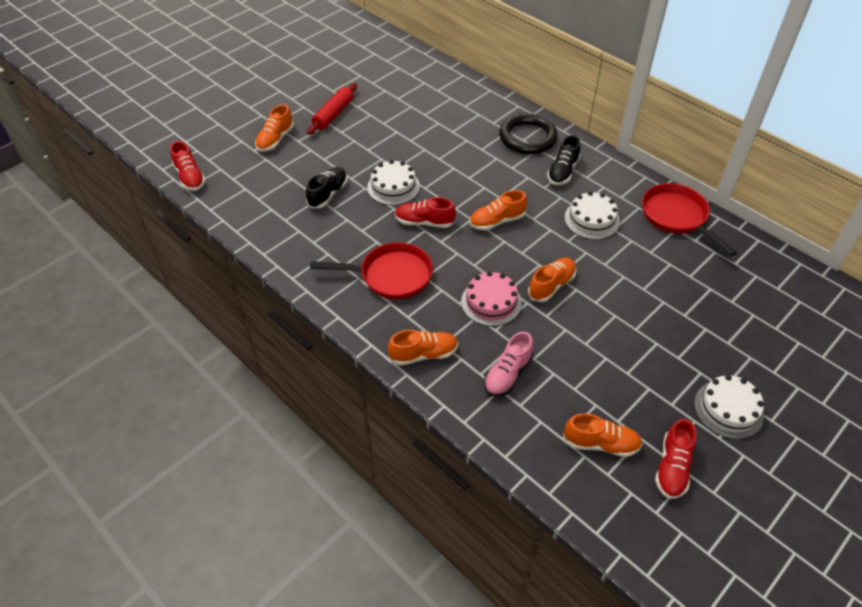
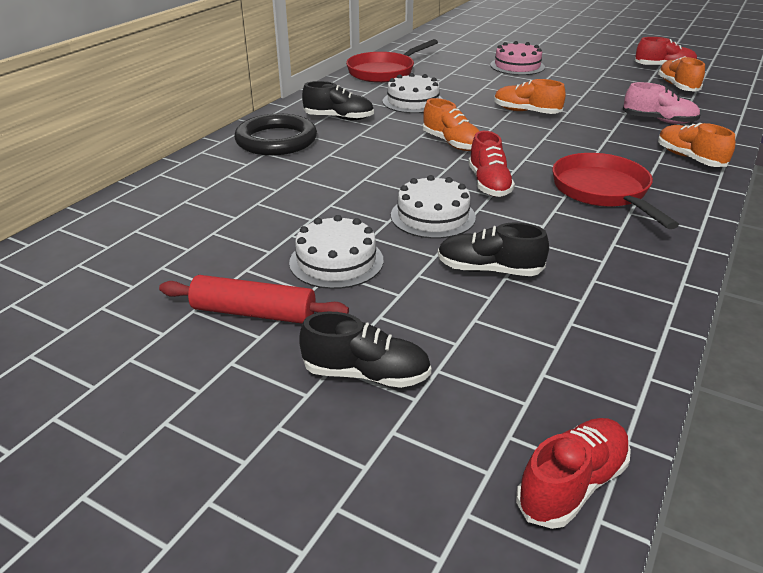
camera: 105 degrees left, 15 degrees down
orange shoe [255,104,294,152] -> black shoe [299,312,431,388]
pink cake [461,271,521,326] -> pink cake moved to [490,41,545,75]
white cake [694,375,764,439] -> white cake moved to [289,215,384,289]

